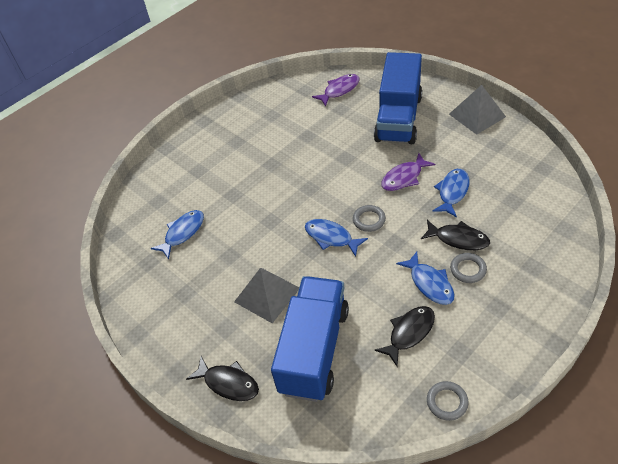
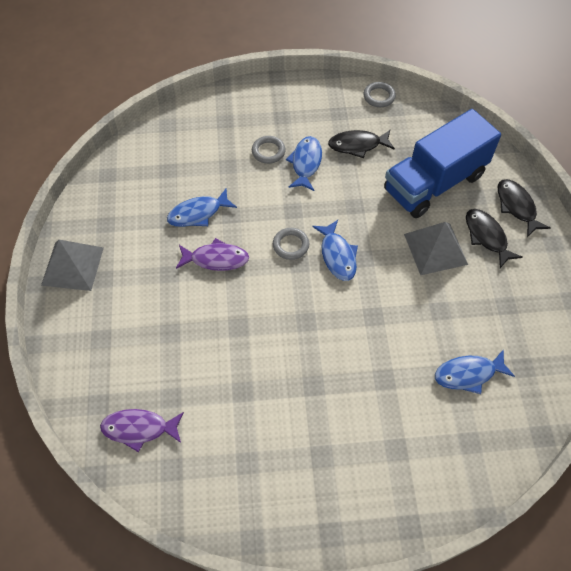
camera: 145 degrees left, 10 degrees up
blue truck [374,52,422,144] -> none
black fish [421,220,490,250] -> black fish moved to [466,209,523,268]

